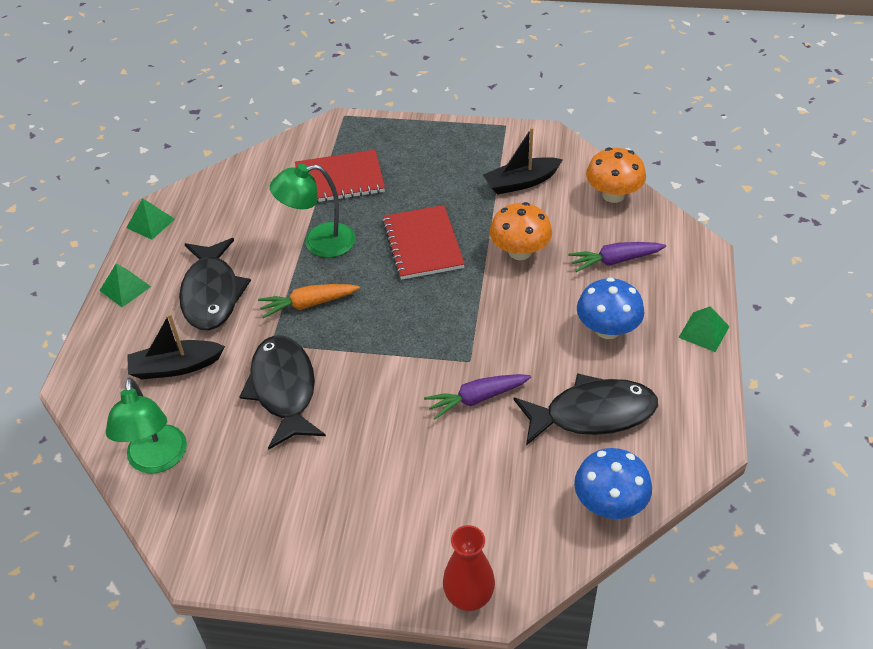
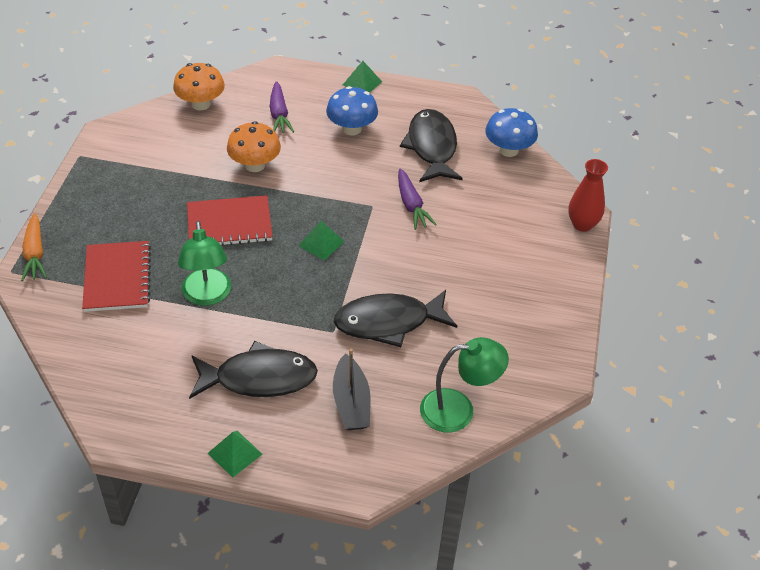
camera: 90 degrees left, 0 degrees up
green pyramid [126,198,175,240] -> green pyramid moved to [298,221,344,261]
orange carrot [258,284,360,318] -> orange carrot moved to [21,213,47,281]
black boat [483,127,563,195] -> none

